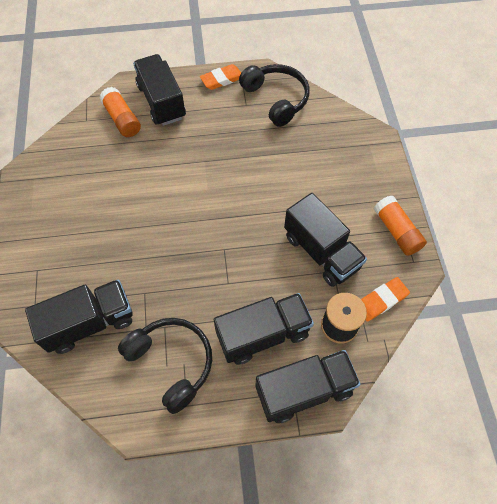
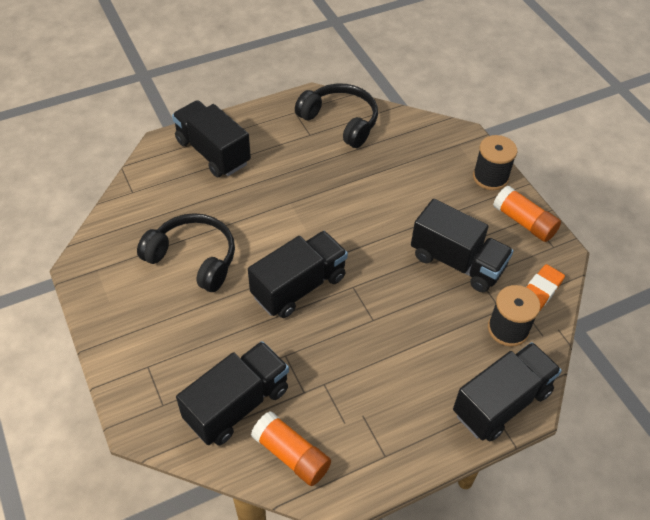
camera: 20 degrees left, 10 degrees down
orange glue stick [99,87,141,137] -> orange glue stick moved to [251,411,331,486]
black headphones [118,318,212,414] -> black headphones moved to [137,213,235,292]
orange eraser [200,64,241,90] -> none
black truck [214,293,314,365] -> black truck moved to [248,231,348,318]
none -> black spool [473,135,517,190]

